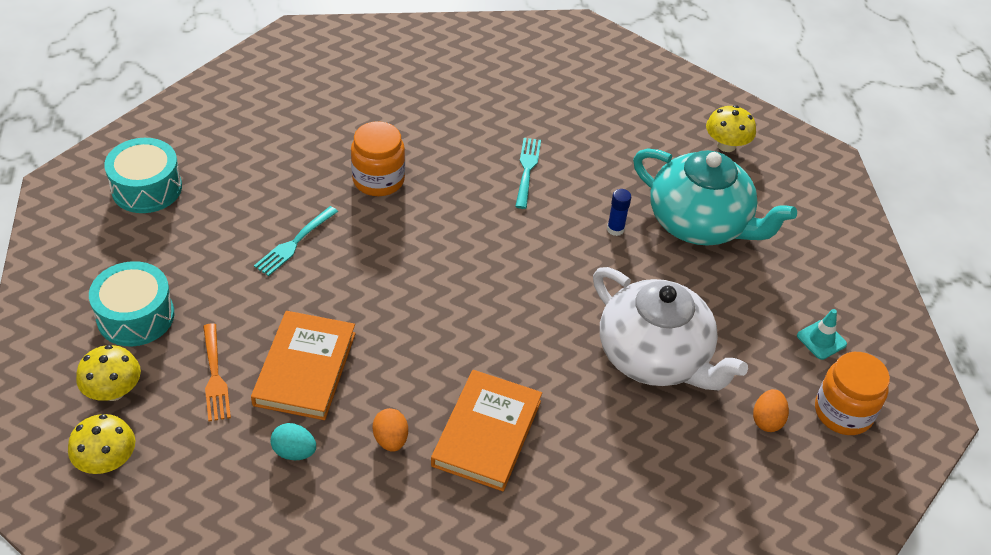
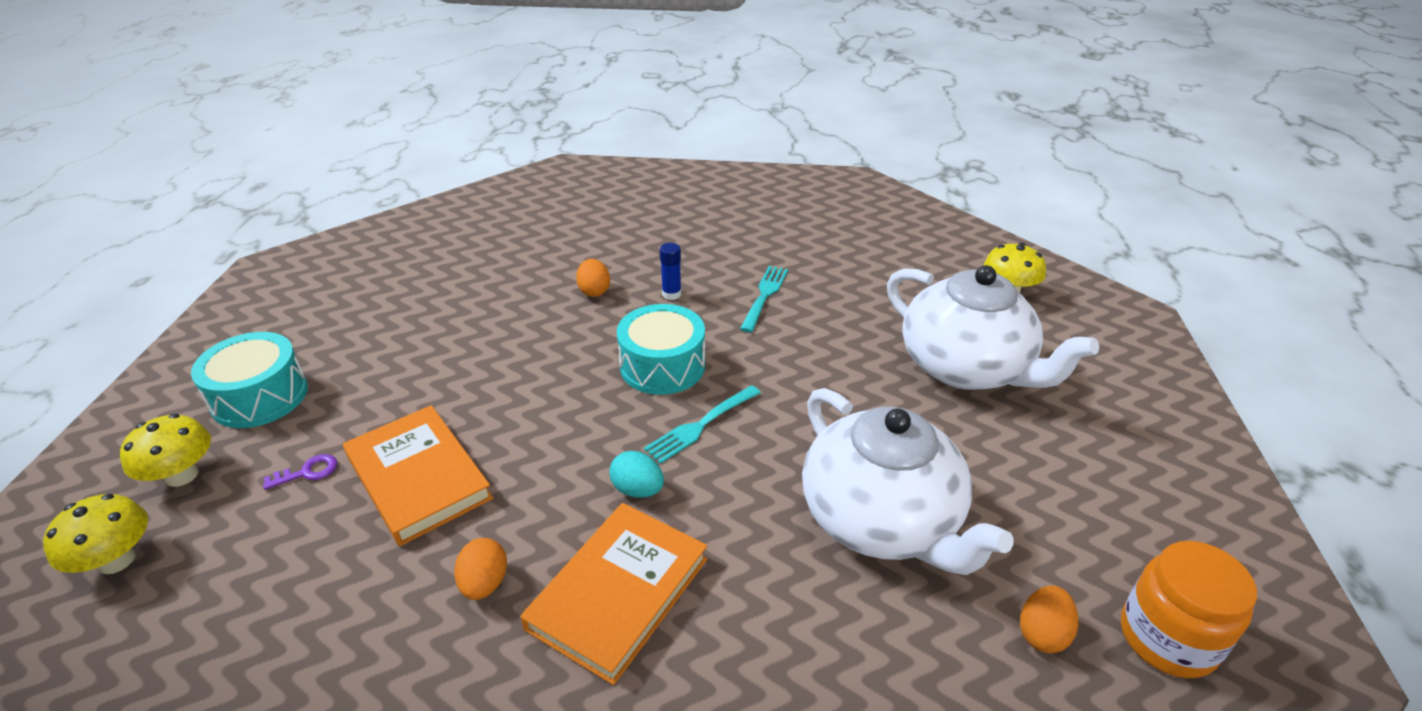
camera: 15 degrees right, 10 degrees down
turquoise drum [104,138,182,213] -> turquoise drum moved to [617,304,705,395]
orange fork [203,323,231,422] -> purple key [263,454,337,490]
orange book [251,311,356,420] -> orange book turned 60 degrees counterclockwise [343,405,493,546]
turquoise fork [254,206,338,276] -> turquoise fork moved to [644,385,761,464]
turquoise egg [270,423,316,460] -> turquoise egg moved to [609,451,664,498]
orange jar [351,121,405,196] -> orange egg [576,259,610,297]
blue glue stick [607,189,631,236] -> blue glue stick moved to [660,243,681,300]
turquoise teapot [633,148,797,246] -> white teapot [887,265,1099,390]
turquoise traffic cone [797,309,847,360] -> none

